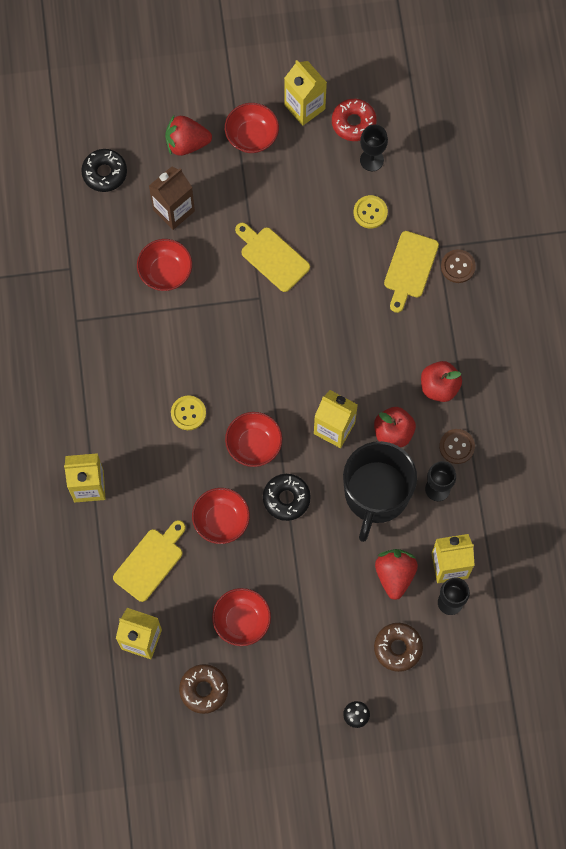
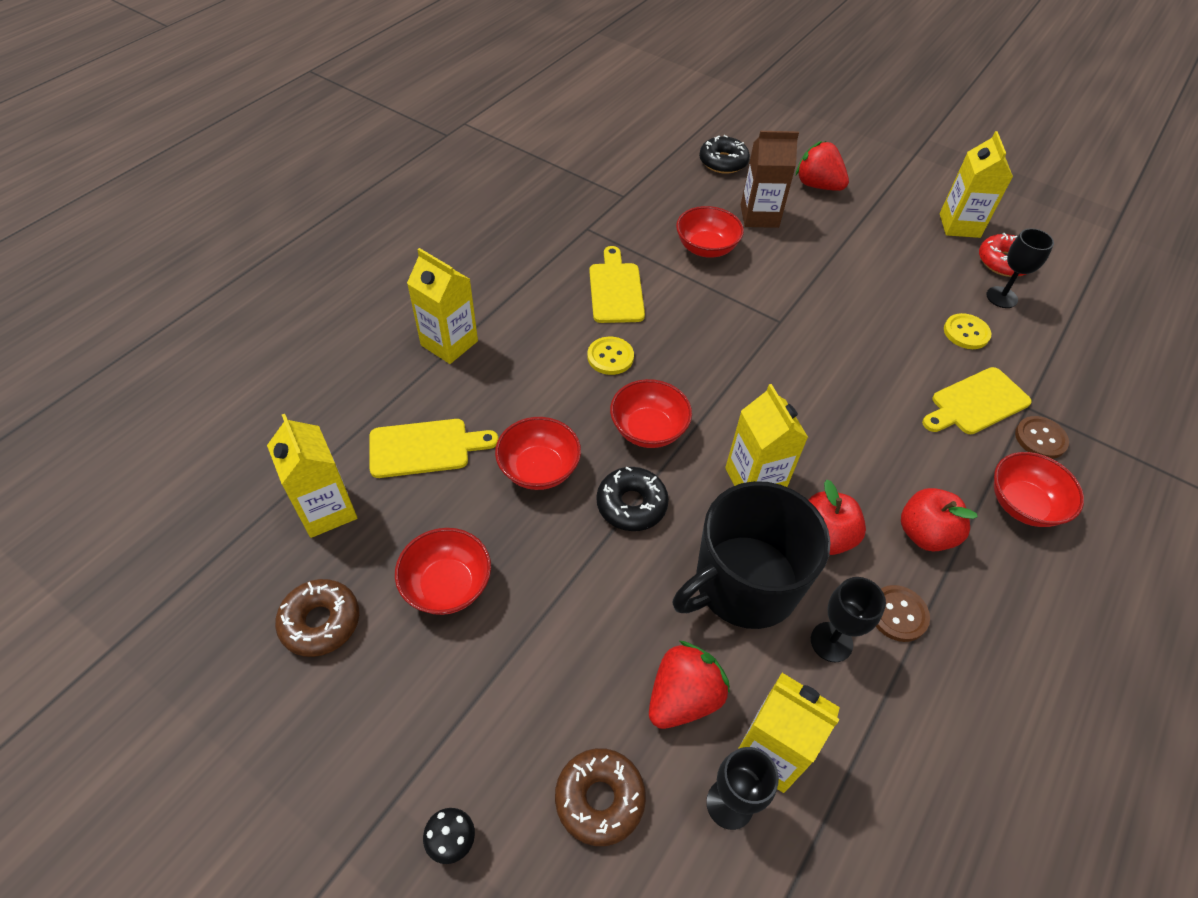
camera: 40 degrees right, 20 degrees down
red bowl [225,103,279,153] -> red bowl moved to [994,452,1084,527]
yellow cutting board [235,223,310,292] -> yellow cutting board moved to [589,246,645,323]

